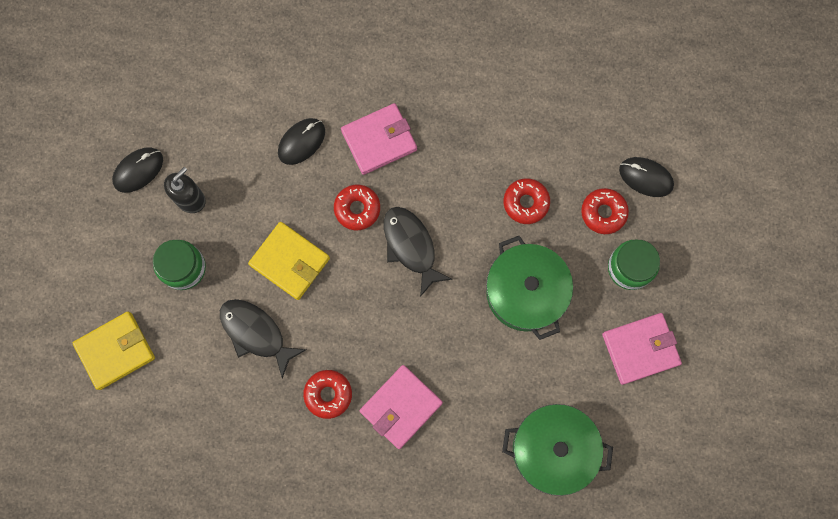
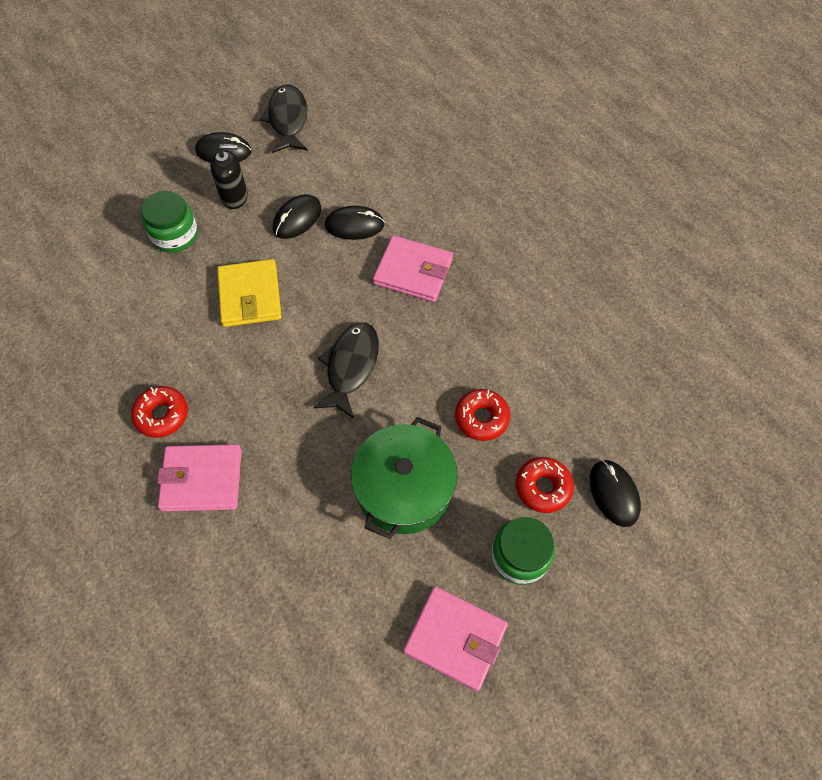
camera: 45 degrees right, 15 degrees down
yellow wallet [73,311,155,390] -> none
black fish [220,299,306,379] -> black fish moved to [260,84,308,153]
red donut [334,185,380,230] -> none
green pot [502,404,613,496] -> none
none -> black mouse [273,194,321,239]

